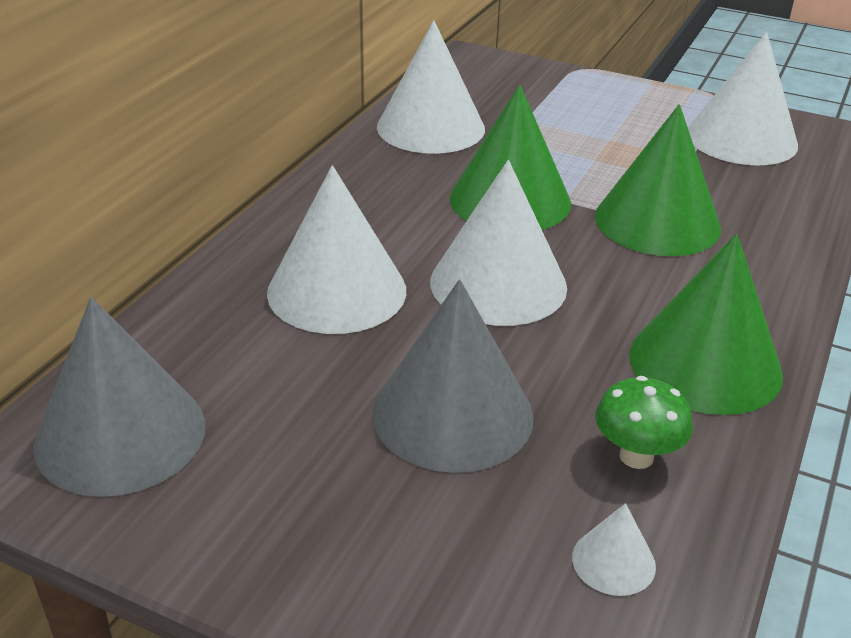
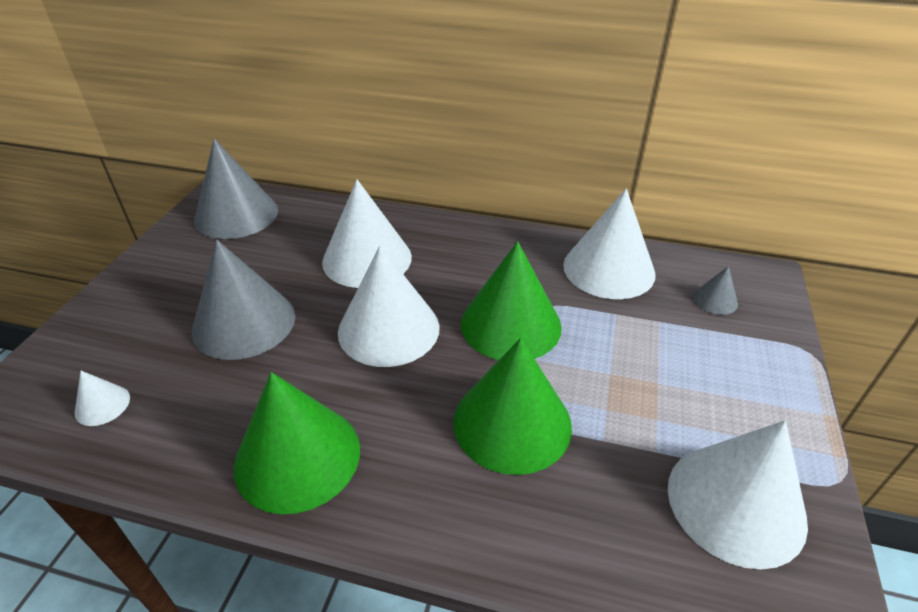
camera: 80 degrees right, 5 degrees up
green mushroom [595,376,693,469] -> none
none -> grey cone [693,266,738,315]

